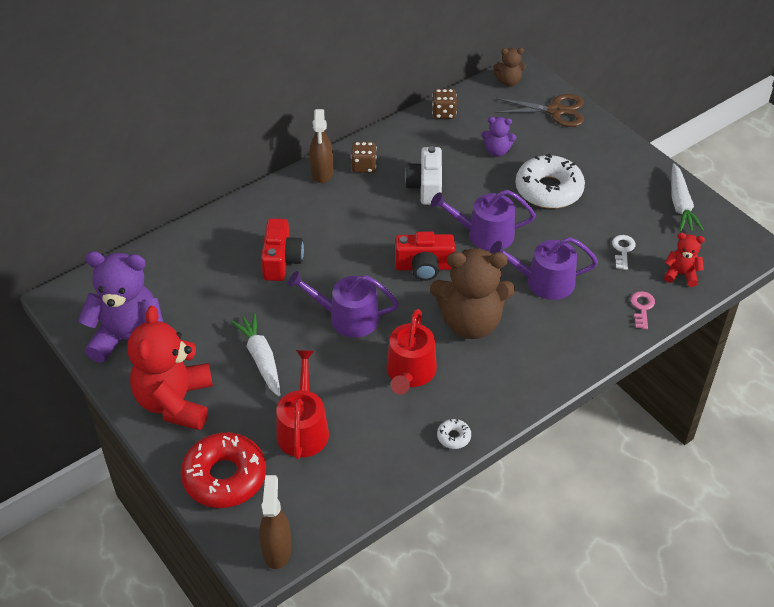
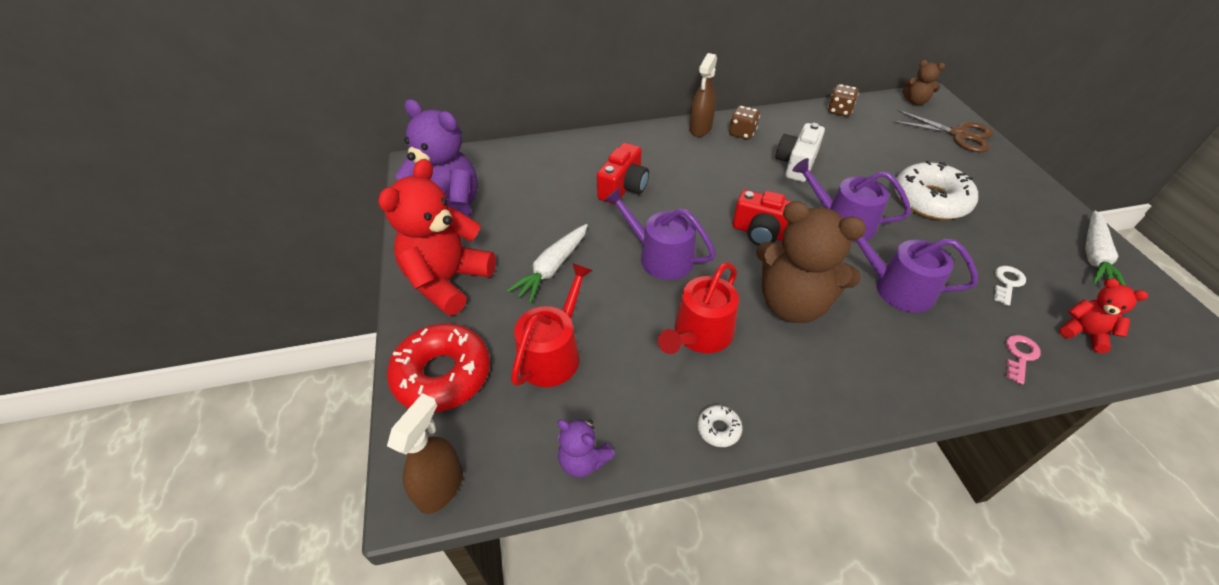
camera: 25 degrees right, 0 degrees up
white carrot [231,313,280,397] -> white carrot turned 150 degrees counterclockwise [507,224,588,303]
purple teddy bear [481,117,516,157] -> purple teddy bear moved to [557,419,615,478]

